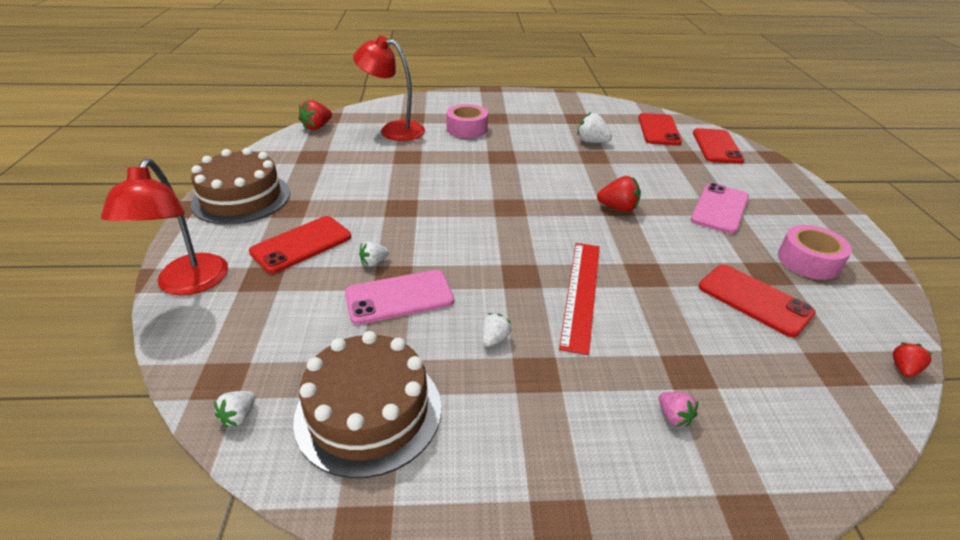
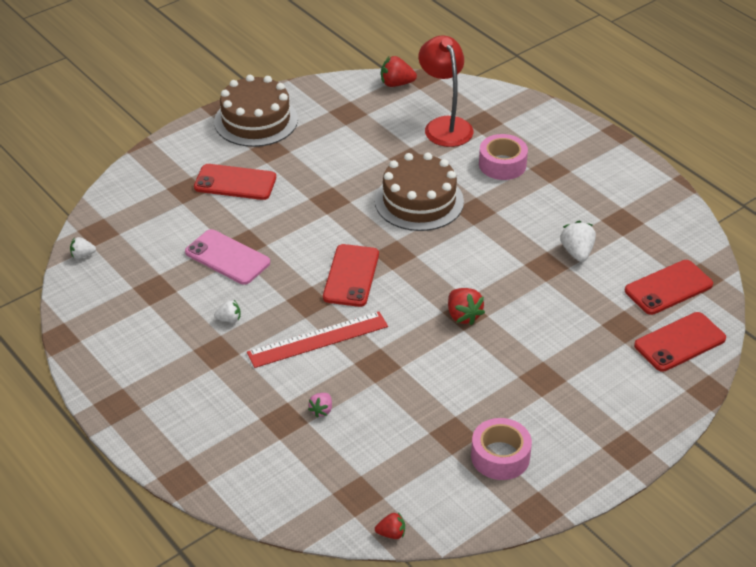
camera: 55 degrees right, 5 degrees up
red lamp [101,158,228,296] -> none
brown cake [293,331,441,478] -> brown cake moved to [375,152,464,231]
white strawberry [359,241,389,267] -> none
pink strawberry [659,392,698,427] -> pink strawberry moved to [308,393,332,417]
pink phone [691,183,749,234] -> none
red phone [699,264,816,337] -> red phone moved to [323,244,379,307]

